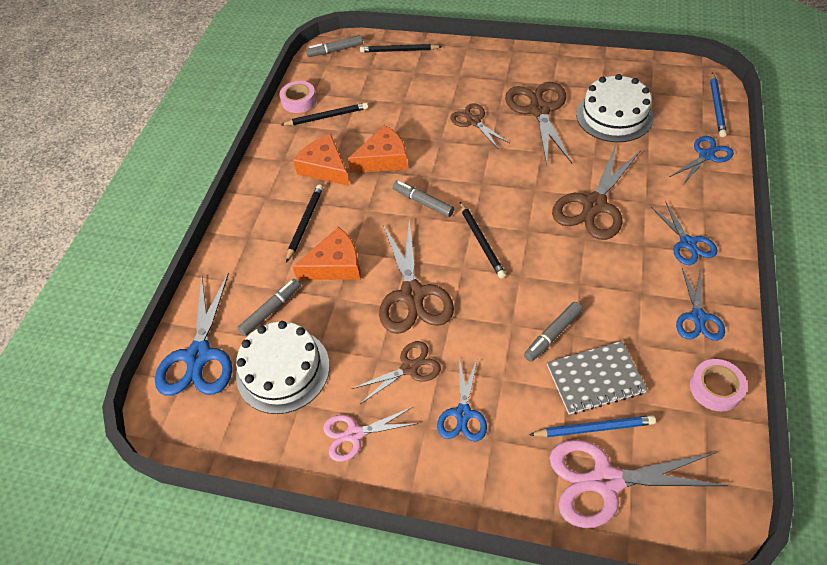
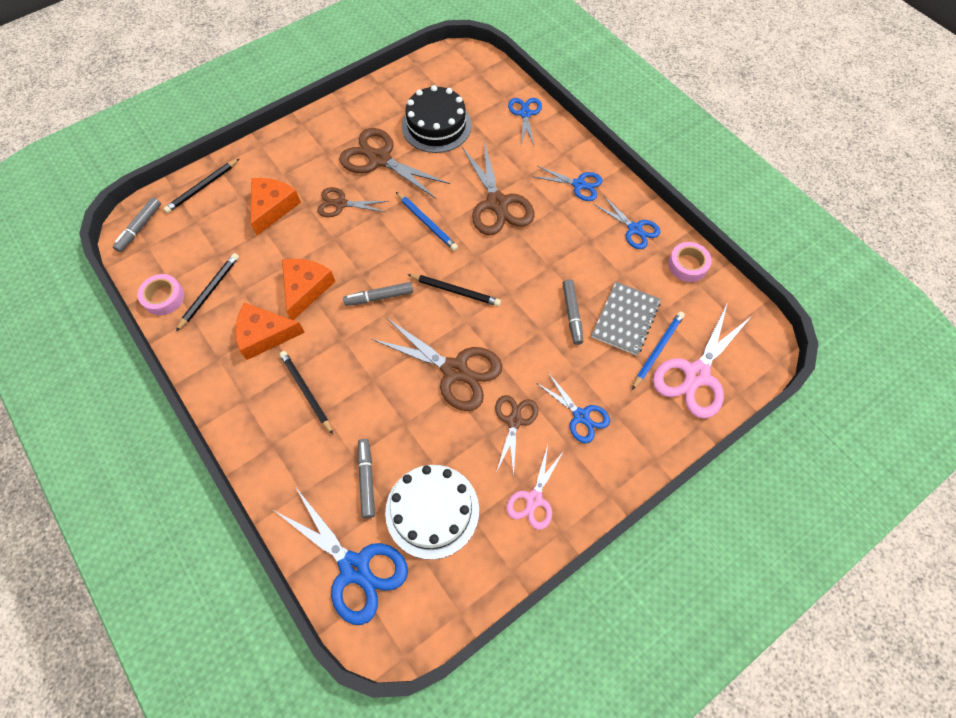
camera: 55 degrees left, 10 degrees up
orange cheese [293,227,360,280] -> orange cheese moved to [251,178,301,235]
white cake [576,74,654,142] -> black cake [402,85,472,153]
blue pencil [710,72,727,137] -> blue pencil moved to [396,192,458,251]

